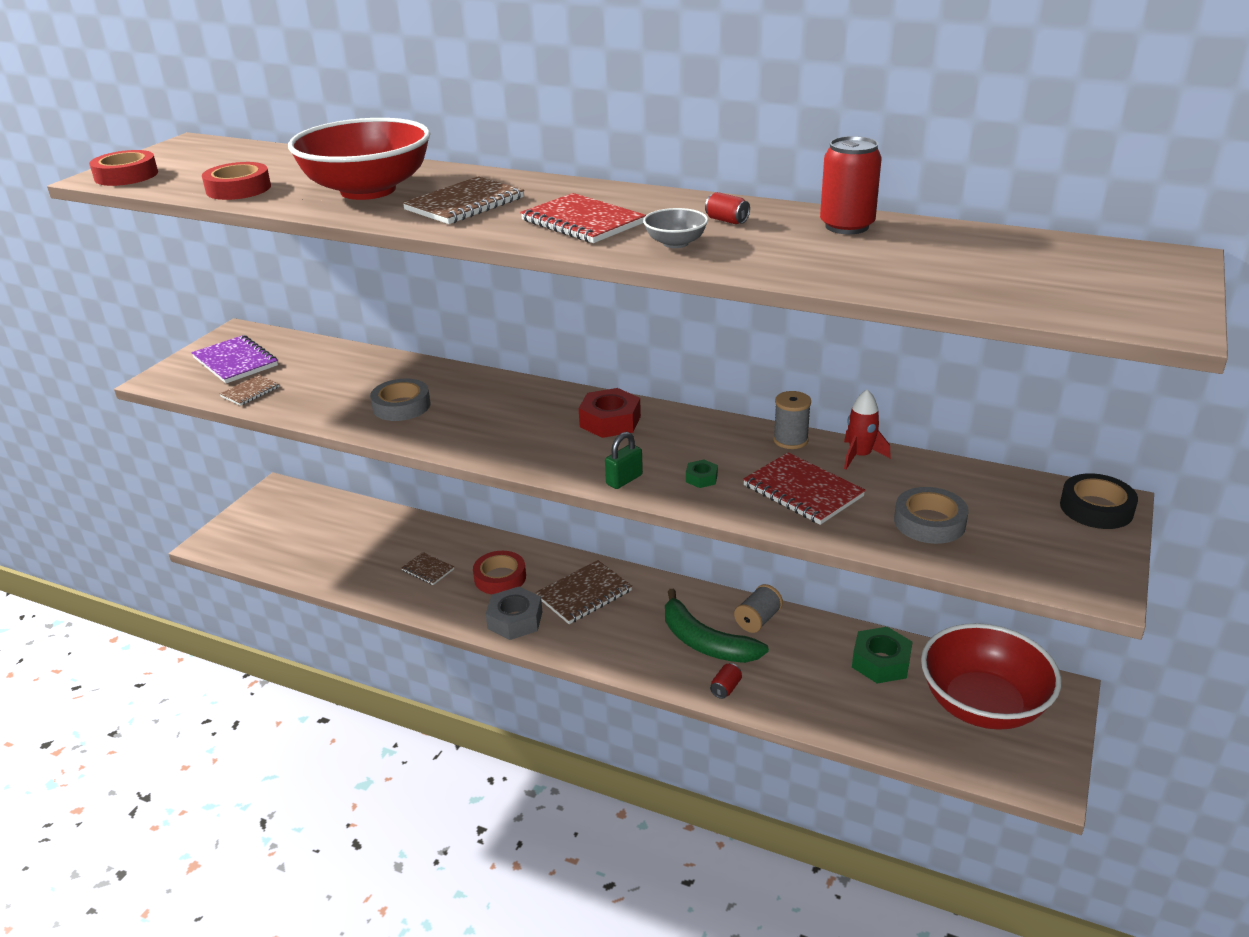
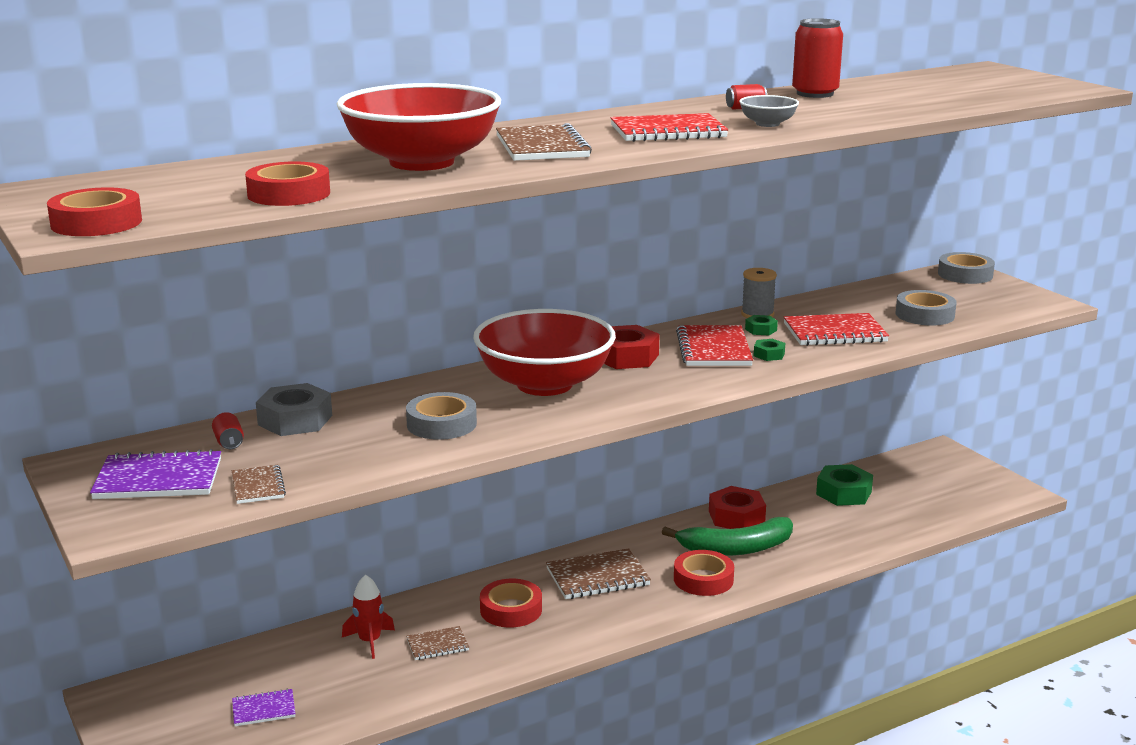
camera: 55 degrees left, 10 degrees down
grey nut [486,587,542,640] -> grey nut moved to [256,383,332,436]
brown notebook [535,560,632,624] -> brown notebook turned 75 degrees clockwise [546,548,651,599]
green padlock [605,432,643,489] -> none
red can [710,663,742,699] -> red can moved to [212,412,244,449]
grey spool [734,584,783,633] -> red nut [709,486,766,529]
red rocket [844,389,891,469] -> red rocket moved to [342,574,395,659]
red bowl [921,623,1061,730] -> red bowl moved to [473,309,616,396]
black tape [1060,473,1138,529] -> grey tape [938,252,995,284]
none -> purple notebook [232,689,295,726]
none -> red tape [674,550,734,596]
none -> red notebook [676,325,753,366]
none -> green nut [745,315,778,335]

